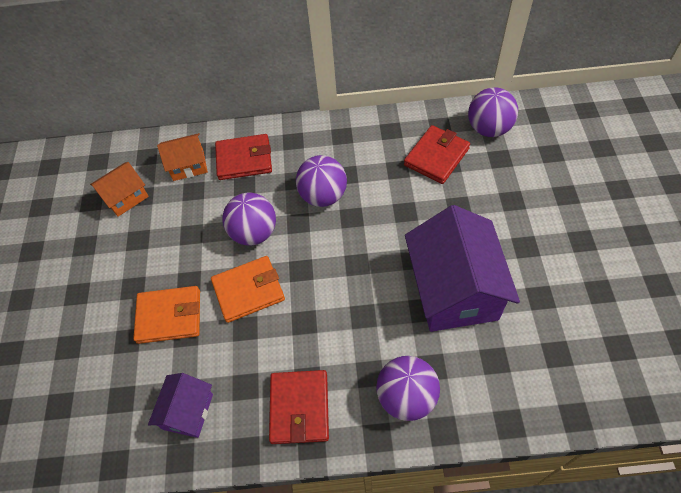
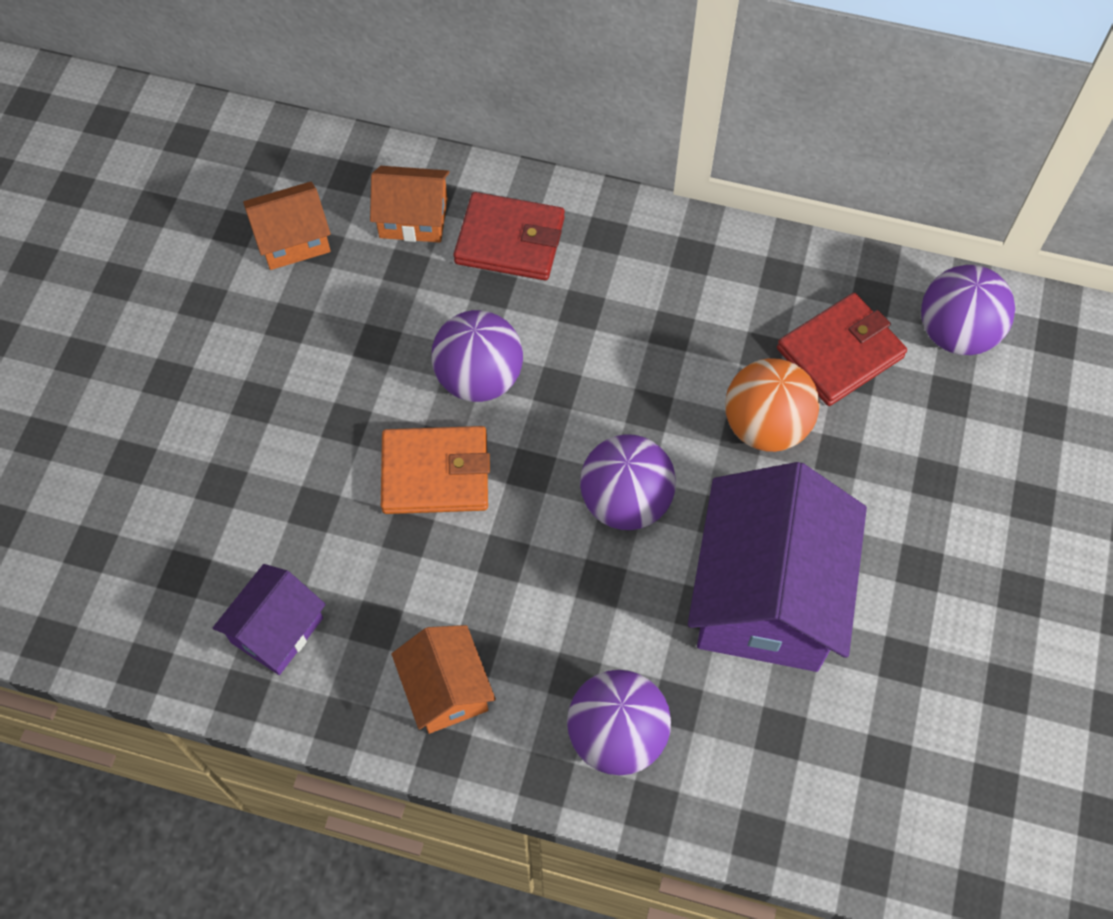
camera: 15 degrees right, 5 degrees up
orange wallet [133,286,200,344] -> none
red wallet [269,370,329,444] -> orange house [391,625,496,734]
purple ball [296,155,347,207] -> purple ball moved to [580,434,676,530]
none -> orange ball [725,358,820,452]

